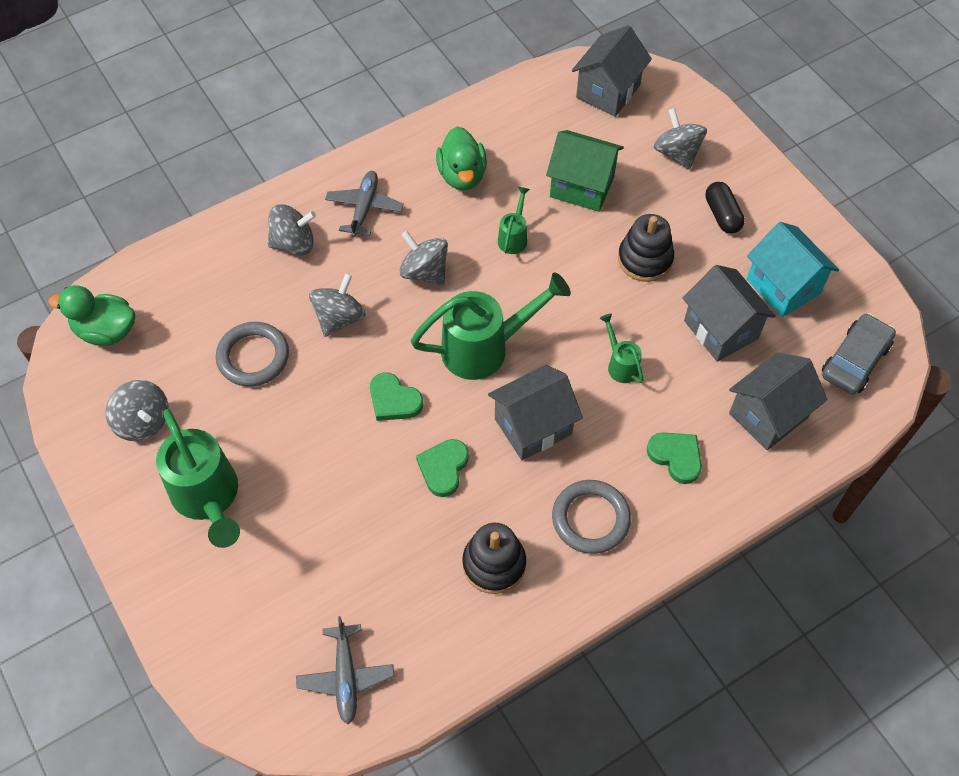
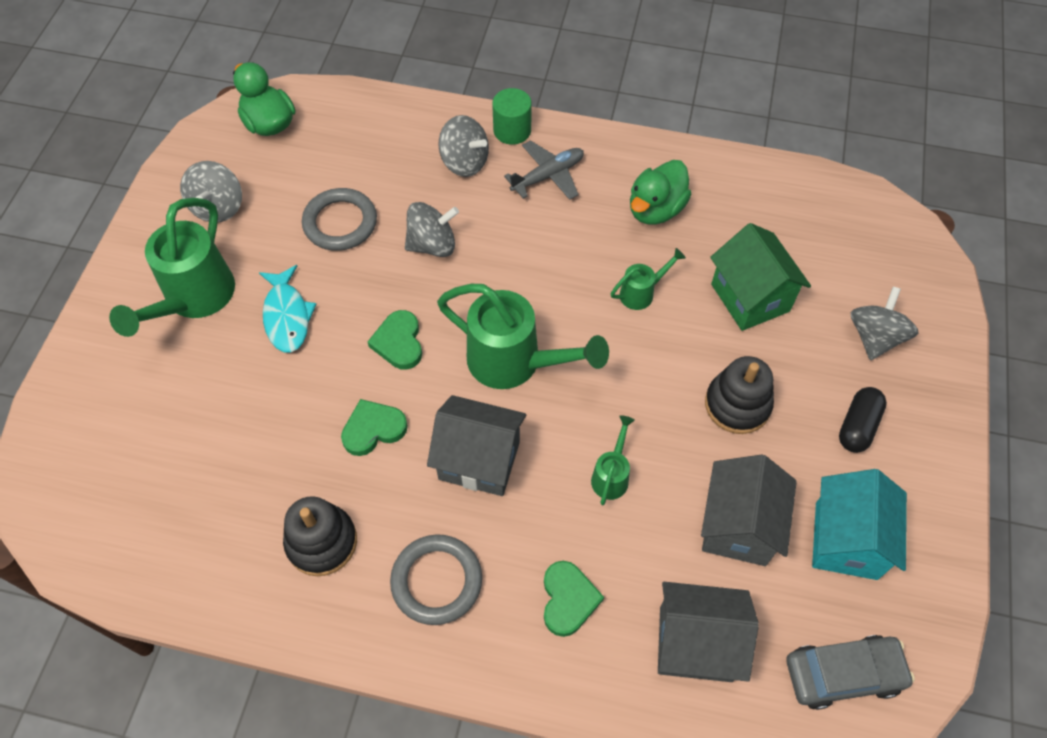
camera: 45 degrees right, 0 degrees up
grey plane [296,616,394,724] -> none
grey spinning top [399,231,448,285] -> none
grey house [572,25,652,117] -> none
none -> turquoise fish [259,265,316,353]
none -> green cylinder [492,88,532,145]

